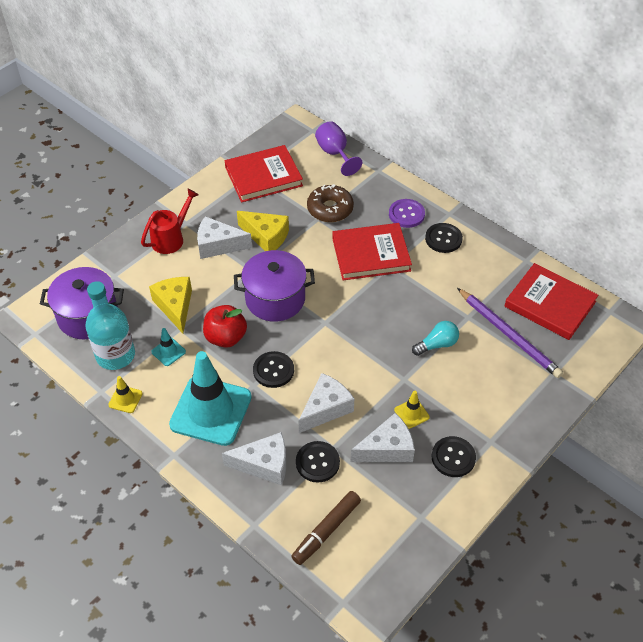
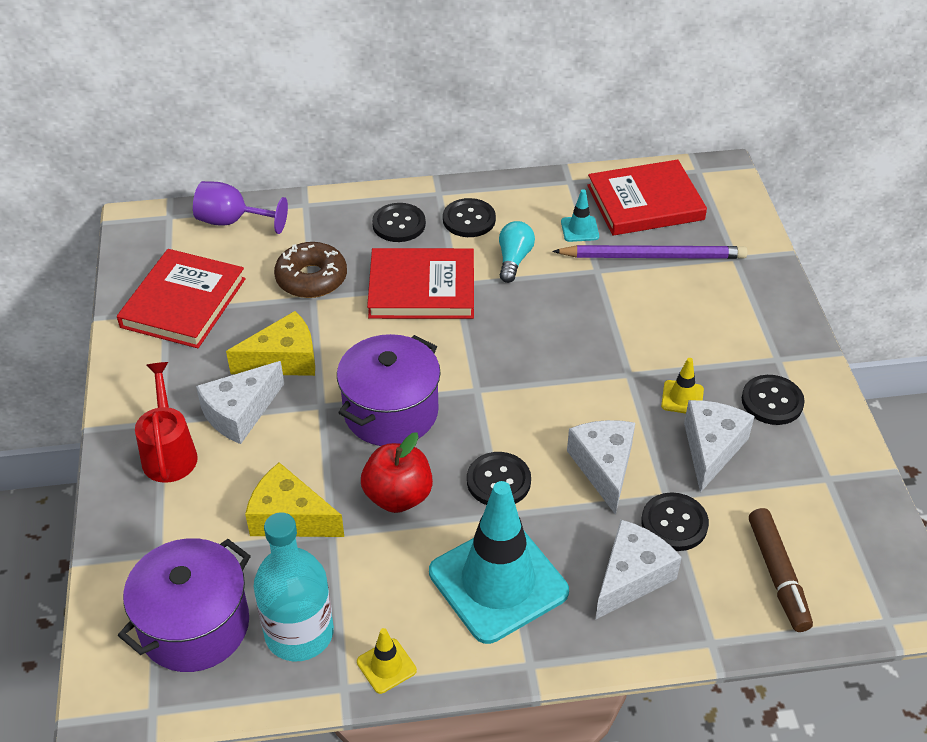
camera: 50 degrees left, 5 degrees down
turquoise traffic cone [151,328,186,366] -> turquoise traffic cone moved to [561,189,599,242]
red book [332,223,412,280] -> red book turned 60 degrees clockwise [367,248,474,319]
purple button [389,199,425,228] -> black button [372,203,426,242]
turquoise light bulb [412,321,459,356] -> turquoise light bulb moved to [499,221,535,283]

